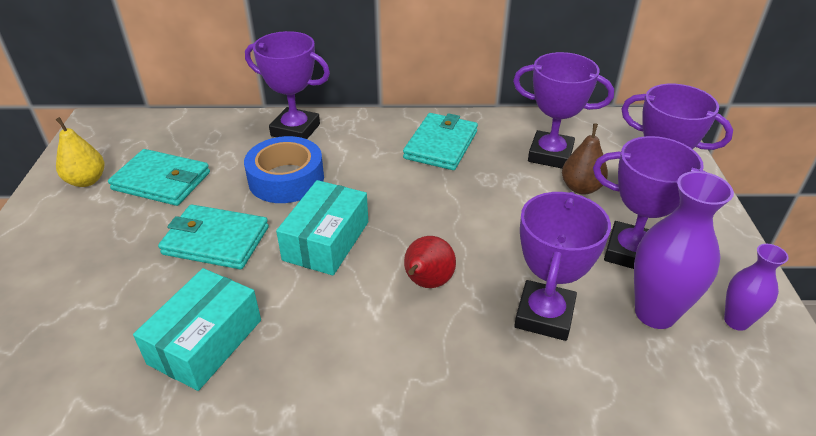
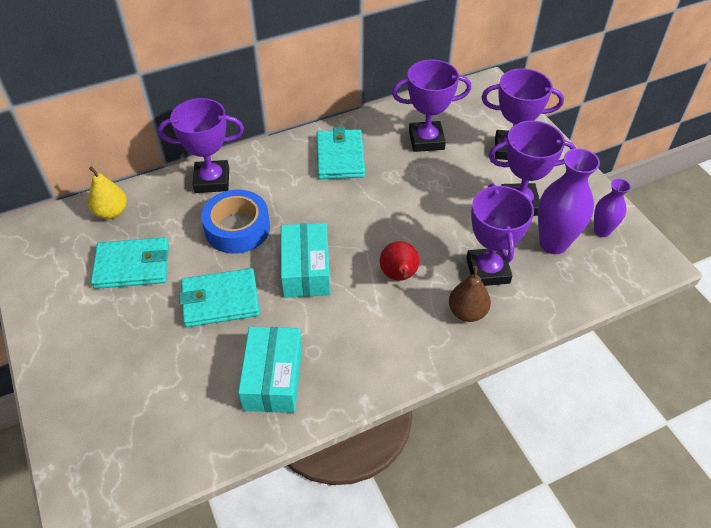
camera: 25 degrees left, 10 degrees up
yellow pear [55,117,104,187] -> yellow pear moved to [88,166,127,219]
brown pear [562,123,608,195] -> brown pear moved to [449,266,491,322]

